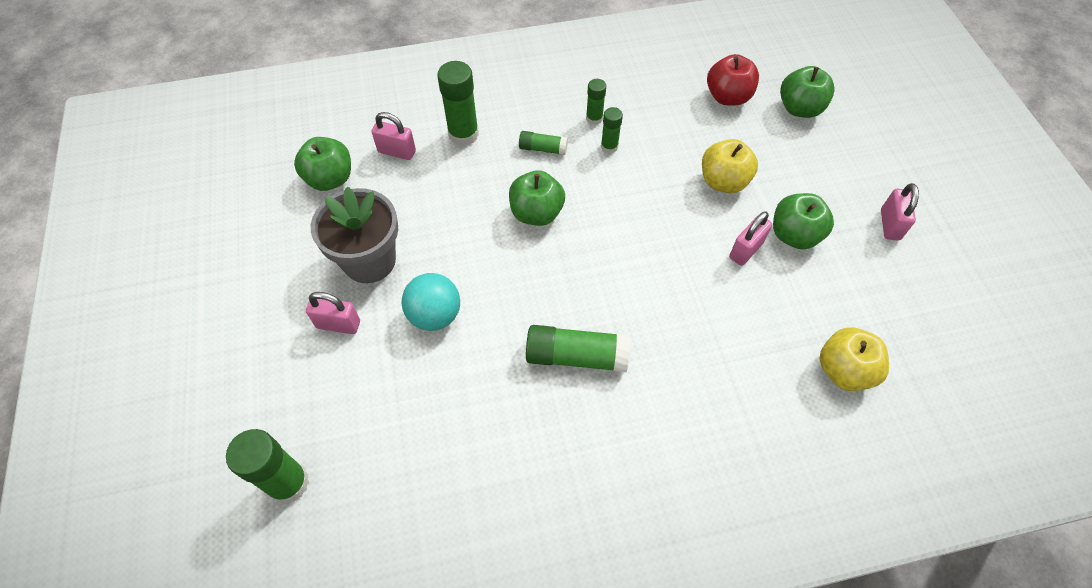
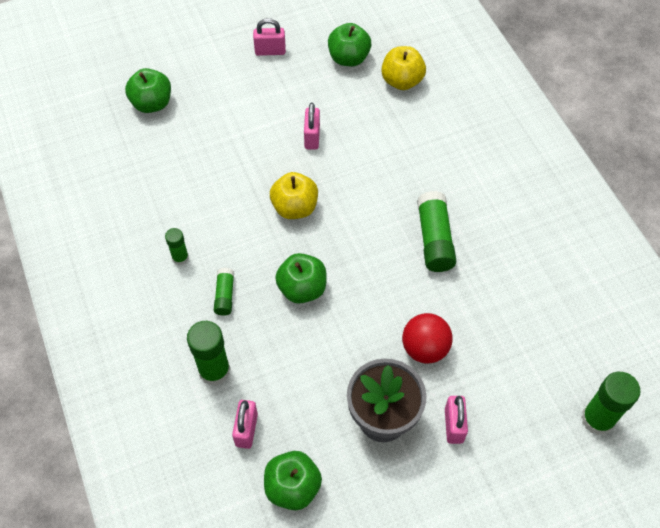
camera: 100 degrees left, 0 degrees up
turquoise ball [402,273,460,331] -> red ball [402,313,453,364]
green glue stick [601,107,623,153] -> none
yellow apple [702,139,758,193] -> yellow apple moved to [270,172,318,219]
red apple [707,54,759,106] -> none
pink padlock [729,211,772,266] -> pink padlock turned 60 degrees clockwise [304,103,320,150]
green apple [773,193,834,250] -> green apple moved to [328,23,371,66]

